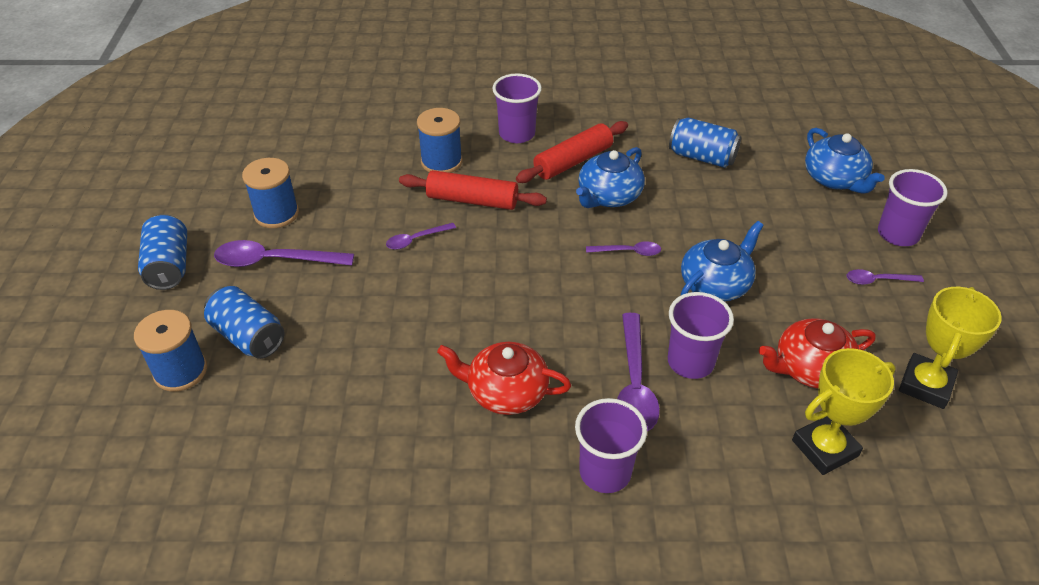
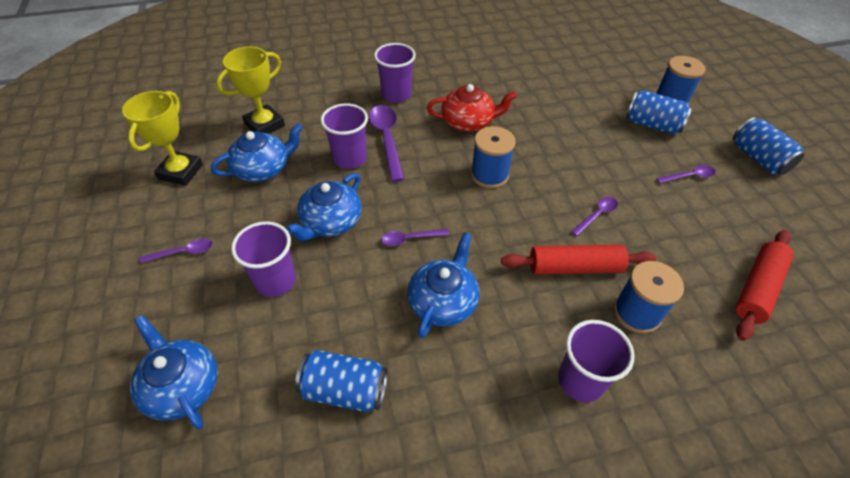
camera: 165 degrees right, 5 degrees up
purple spoon [214,240,354,267] -> purple spoon [656,165,716,184], size x0.55
blue spool [242,158,299,228] -> blue spool moved to [471,126,516,188]
red rolling pin [516,121,628,183] -> red rolling pin moved to [735,230,794,341]
red teapot [759,318,875,389] -> blue teapot [211,123,303,182]
purple cup [878,169,948,246] -> purple cup moved to [231,221,296,297]

